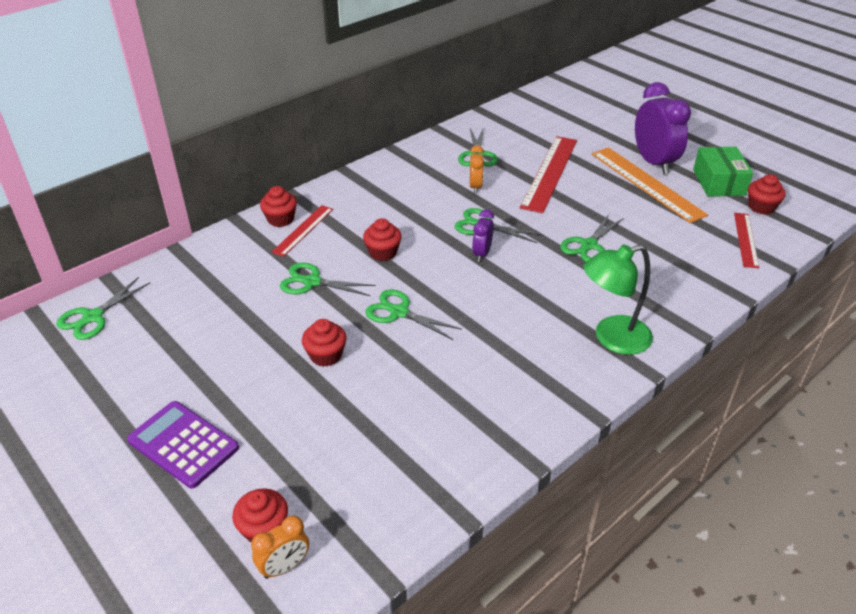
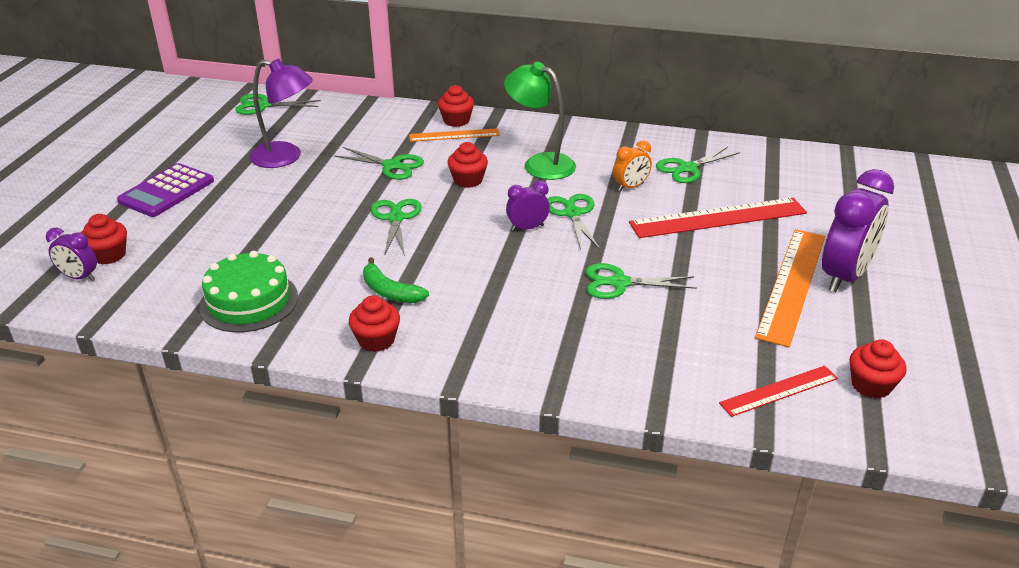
camera: 55 degrees right, 5 degrees down
purple calculator [127,401,239,489] -> purple calculator turned 150 degrees counterclockwise [117,163,214,217]
orange clock [251,516,309,579] -> purple clock [46,228,97,281]
red ruler [272,205,333,257] -> orange ruler [409,128,500,142]
green scissors [280,263,376,296] -> green scissors turned 135 degrees clockwise [334,147,424,180]
red cupcake [302,319,347,367] -> red cupcake moved to [349,296,400,352]
green lamp [584,245,653,355] -> green lamp moved to [504,62,576,180]
green box [693,147,753,197] -> none
none -> green cake [199,251,298,333]
none -> purple lamp [249,59,313,168]
none -> green banana [363,257,429,303]

